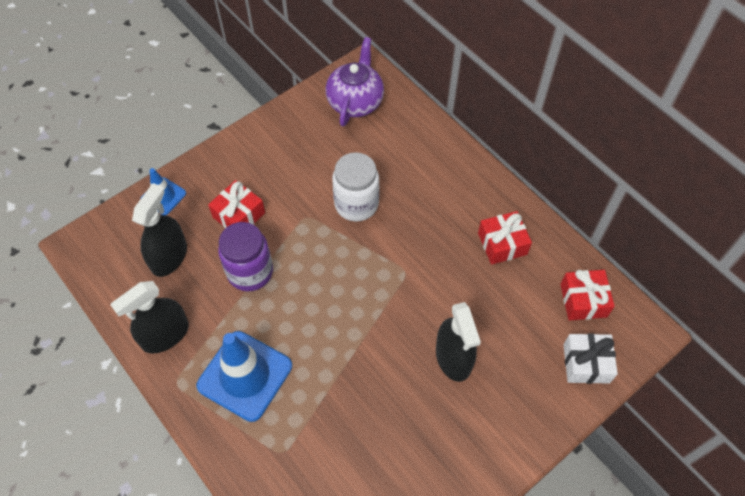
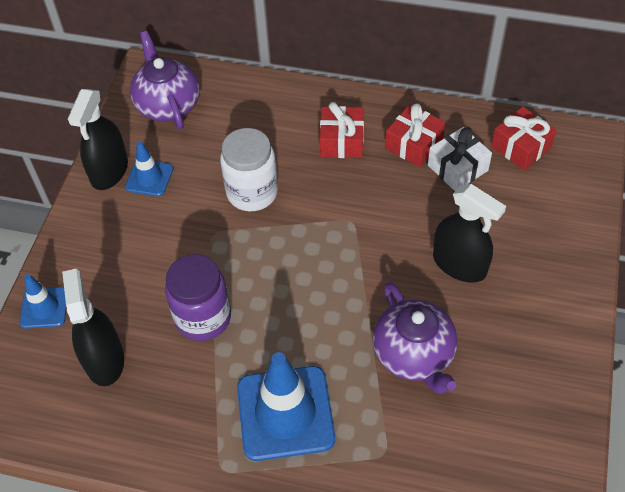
camera: 35 degrees left, 5 degrees down
black spray bottle [110,281,189,354] -> black spray bottle moved to [68,89,128,190]
red gift [208,180,265,228] -> red gift moved to [320,102,364,158]
white gift [563,333,618,384] -> white gift moved to [428,127,492,191]
none -> blue traffic cone [125,141,173,196]
none -> purple teapot [373,282,458,394]

